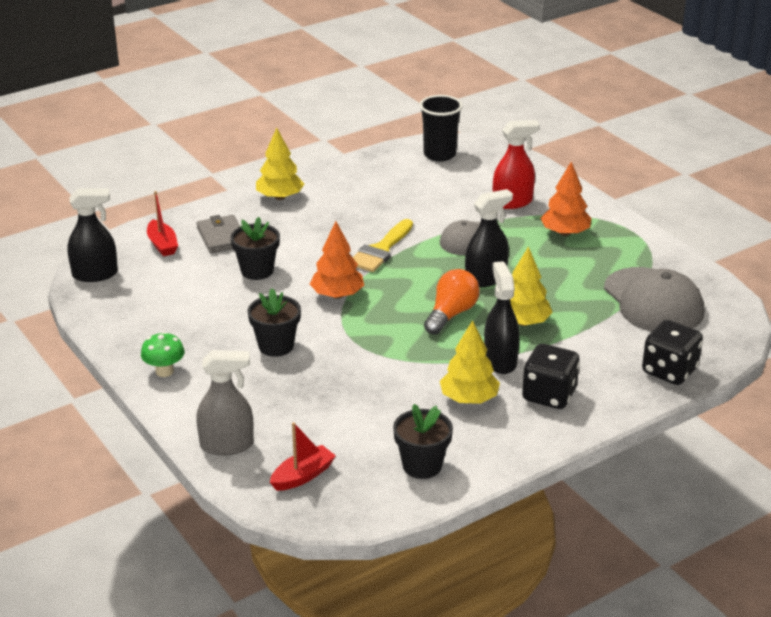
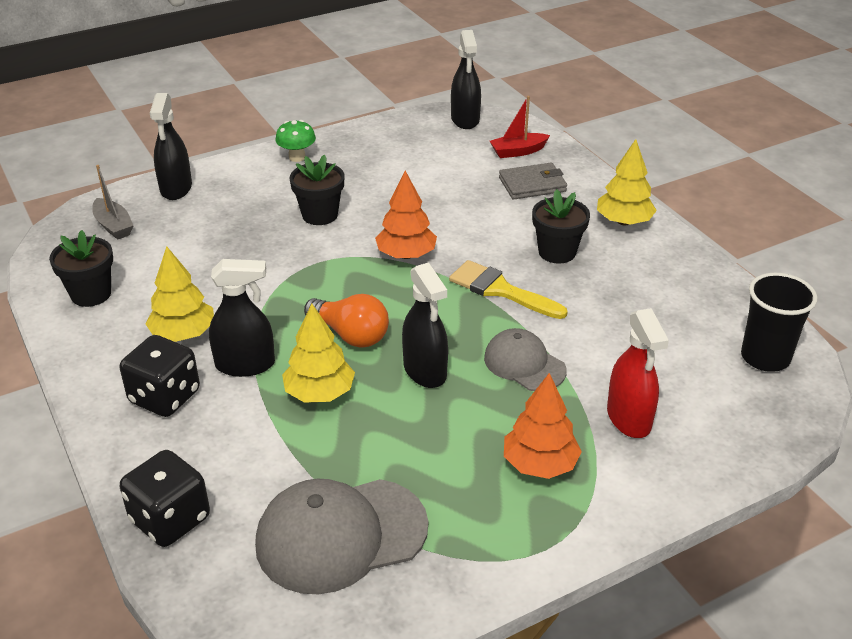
camera: 95 degrees right, 5 degrees up
grey spray bottle [196,350,254,456] -> black spray bottle [150,93,192,200]
black flower pot [230,217,280,280] -> black flower pot moved to [532,189,590,264]
red boat [270,422,336,491] -> grey boat [92,165,134,240]

